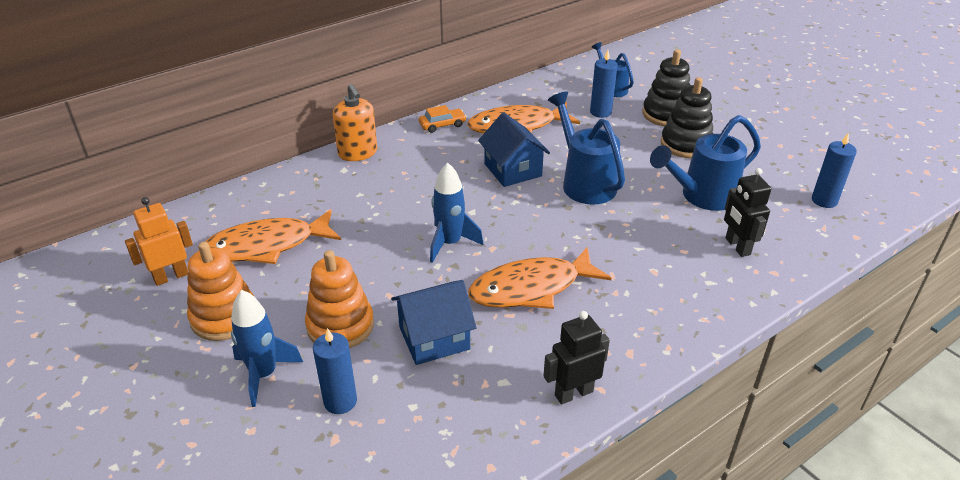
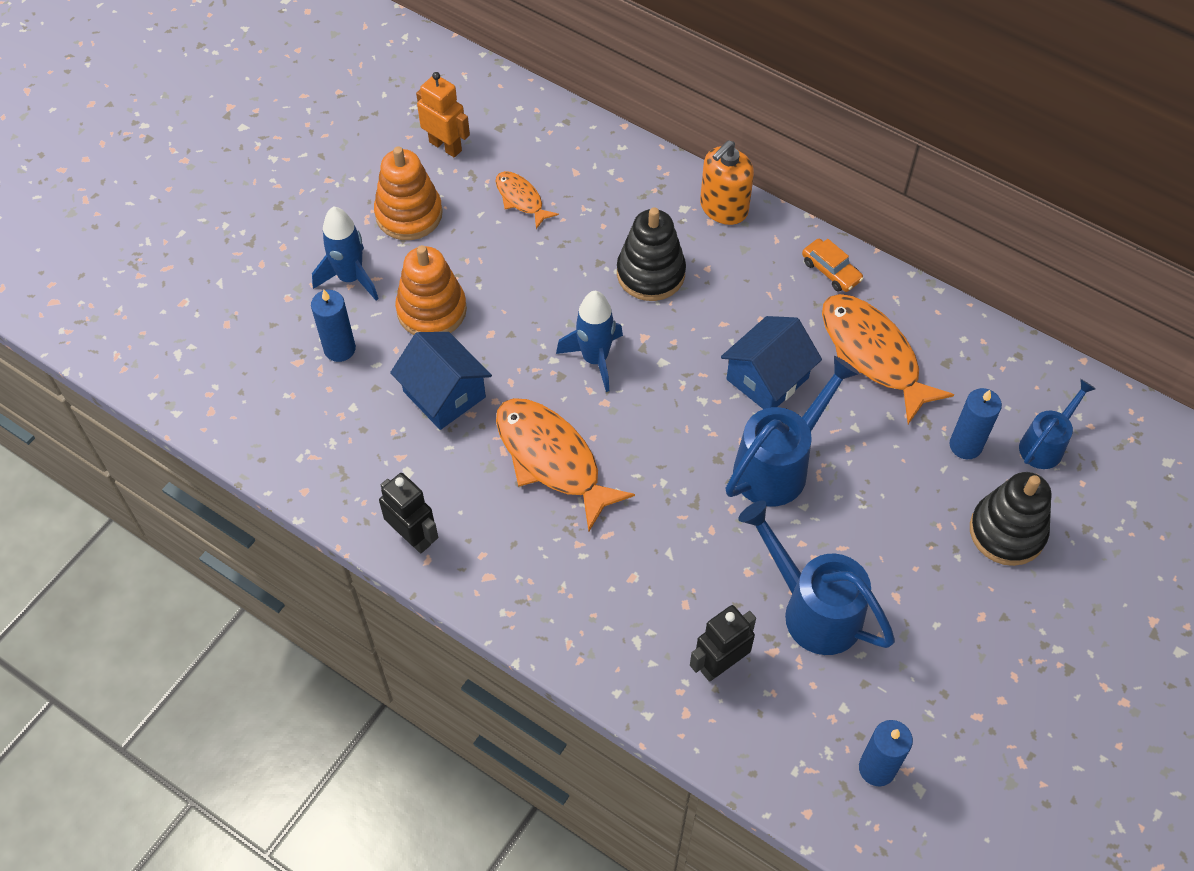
camera: 70 degrees right, 20 degrees up
orange fish [205,209,341,264] -> orange fish [496,171,559,229], size x0.52
black stacking toy [661,77,713,158] -> black stacking toy moved to [617,207,686,301]

